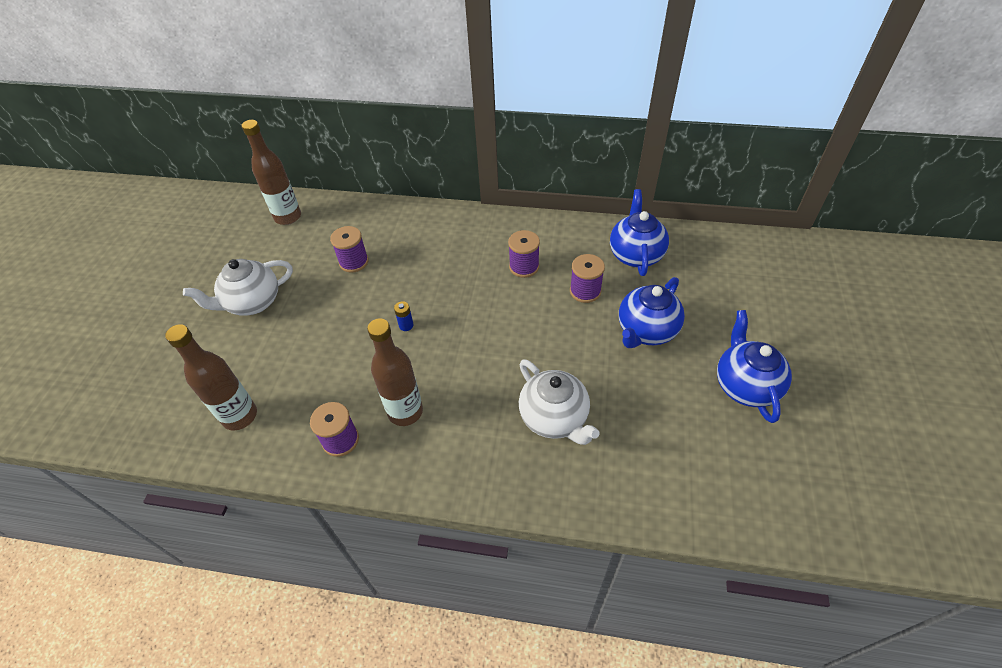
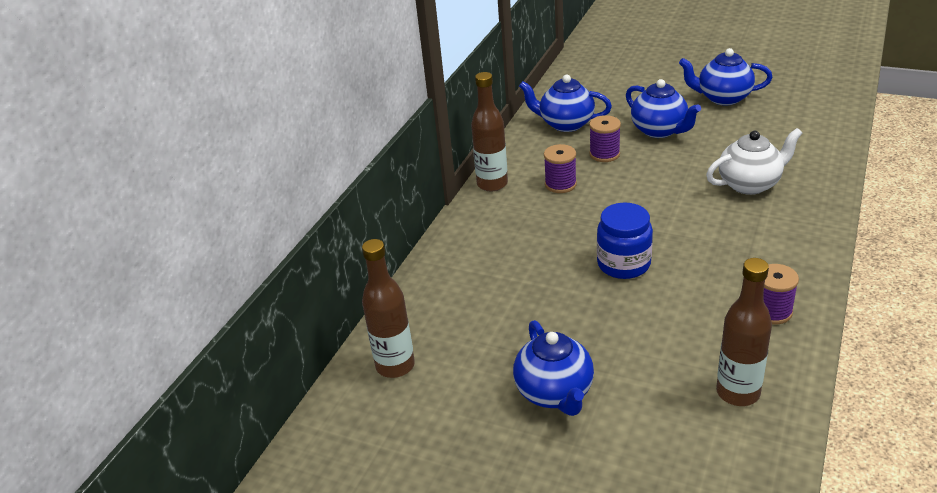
camera: 75 degrees left, 15 degrees down
white teapot [183,259,293,316] -> blue teapot [513,320,594,416]
purple spool [330,226,369,273] -> none
brown bottle [367,318,423,426] -> brown bottle moved to [471,72,508,191]
blue battery [394,301,414,331] -> blue jar [597,203,653,279]

